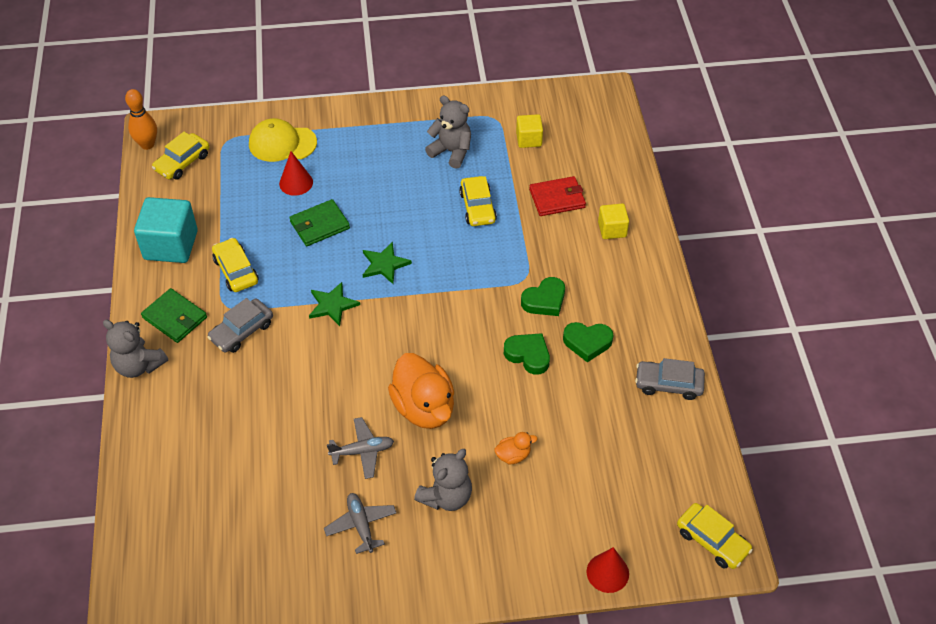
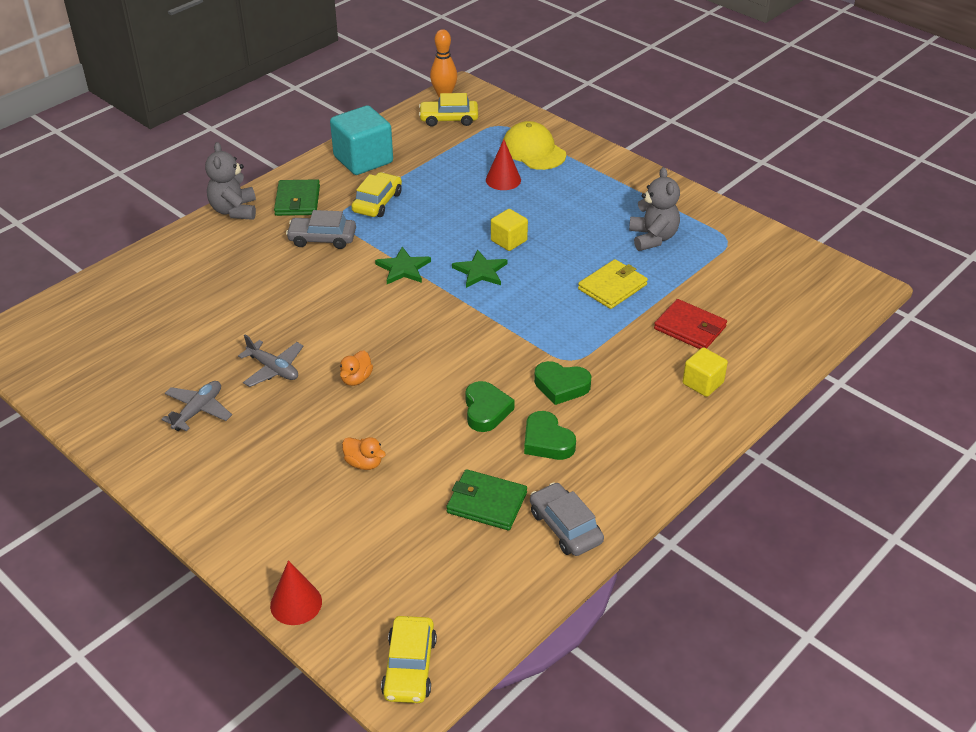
camera: 50 degrees right, 10 degrees down
green wallet [289,199,350,246] -> green wallet moved to [446,469,527,530]
orange duck [388,353,454,429] -> orange duck [340,350,373,386], size x0.45
grey teddy bear [414,449,472,511] -> none
yellow car [459,176,497,226] -> yellow wallet [578,259,648,309]
yellow cube [516,114,543,148] -> yellow cube moved to [491,209,528,251]

